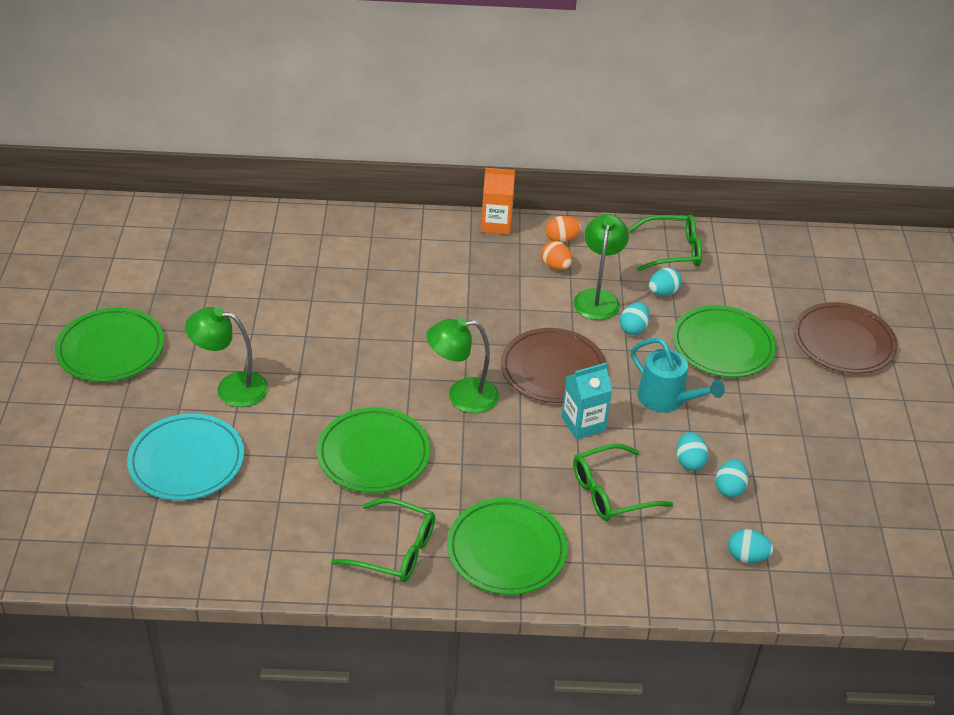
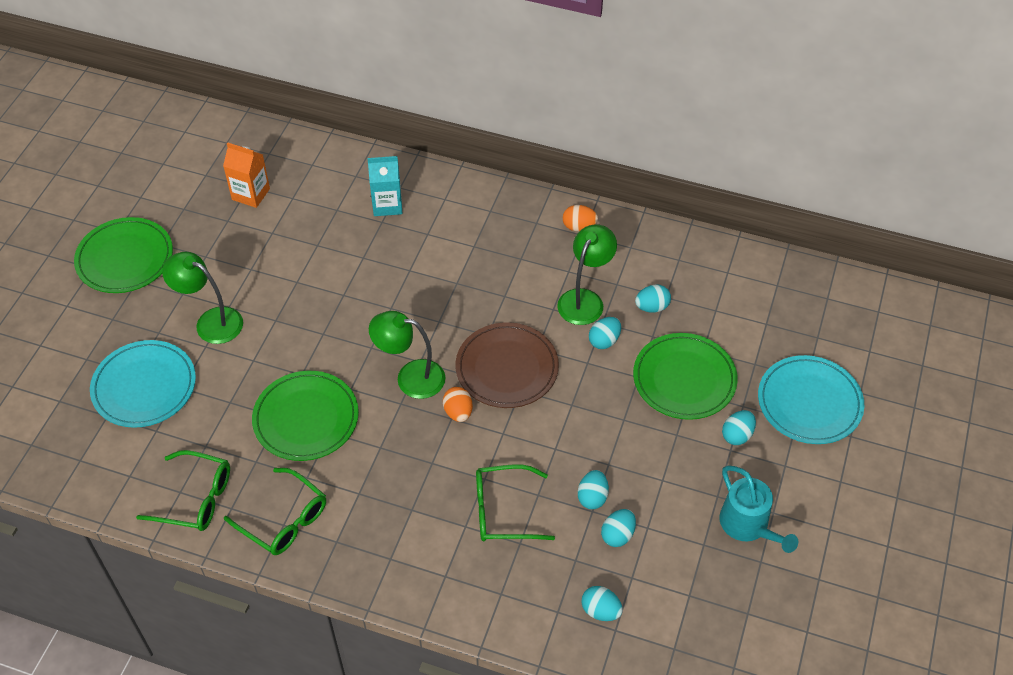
camera: 20 degrees right, 10 degrees up
green plate [447,498,568,595] -> none
orange carton [481,168,515,235] -> orange carton moved to [223,142,270,208]
orange egg [541,241,572,270] -> orange egg moved to [443,387,473,422]
turquoise carton [562,363,612,439] -> turquoise carton moved to [367,156,402,216]
green glasses [628,215,702,271] -> green glasses moved to [136,450,230,531]
turquoise watering can [631,338,725,413] -> turquoise watering can moved to [720,465,798,553]
brown plate [794,302,898,374] -> turquoise plate [758,355,864,444]
none -> turquoise egg [722,410,756,445]

